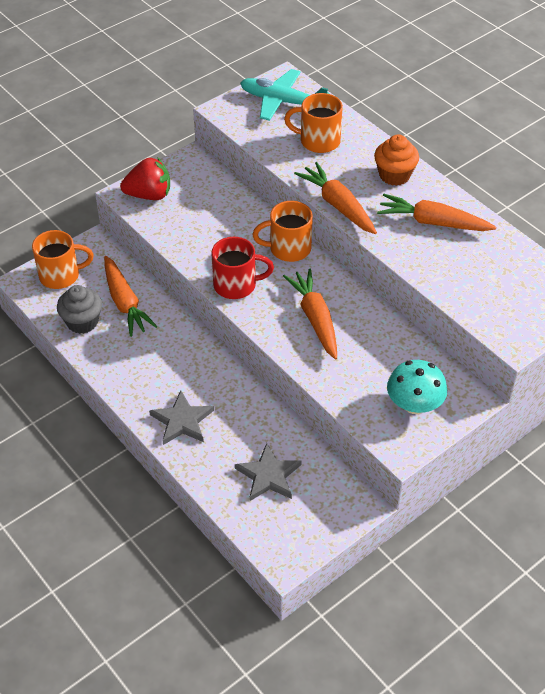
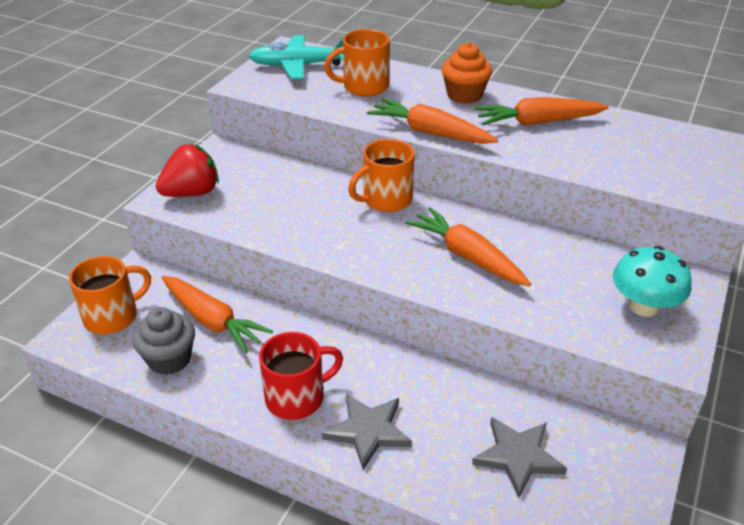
camera: 25 degrees left, 10 degrees down
red mug [211,237,274,299] -> red mug moved to [259,332,343,420]

